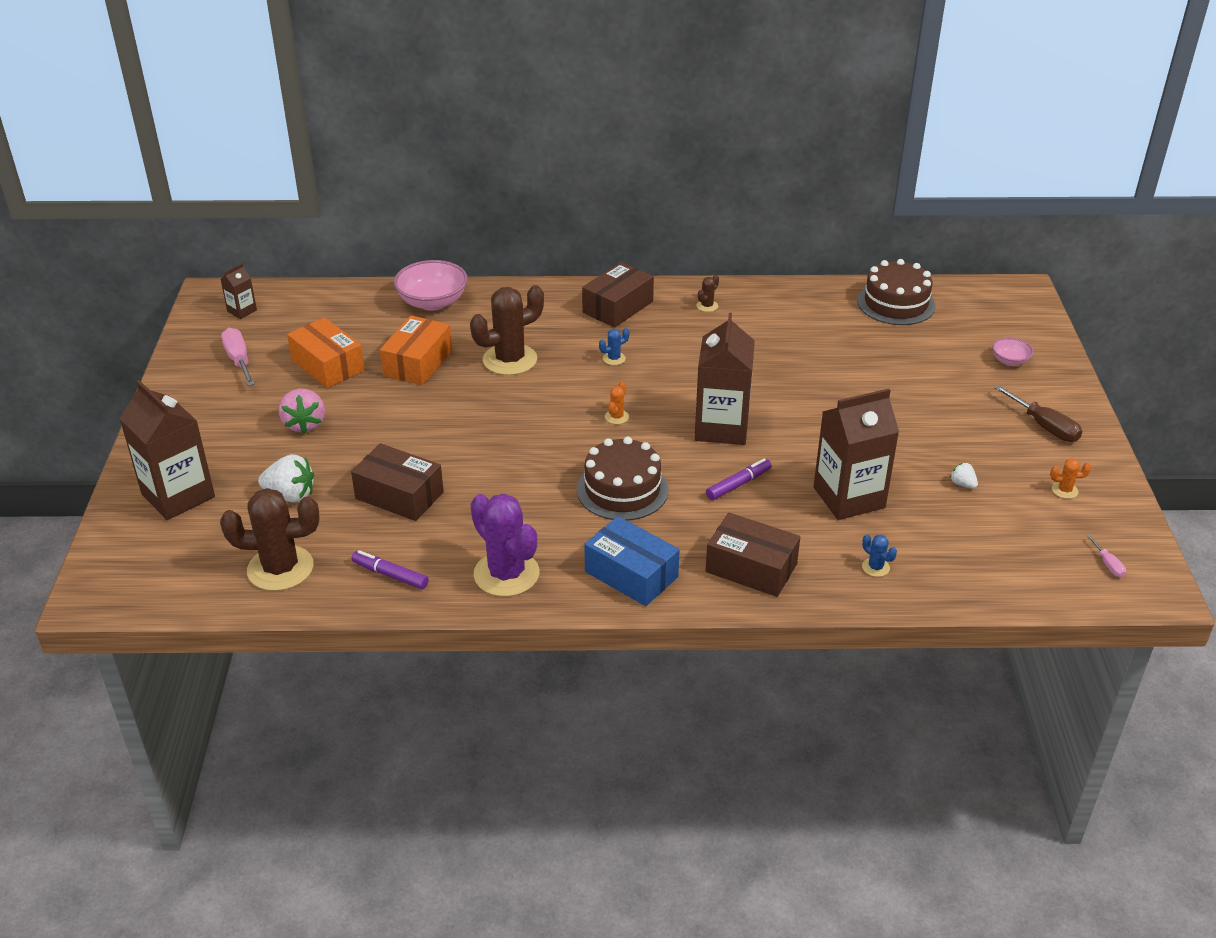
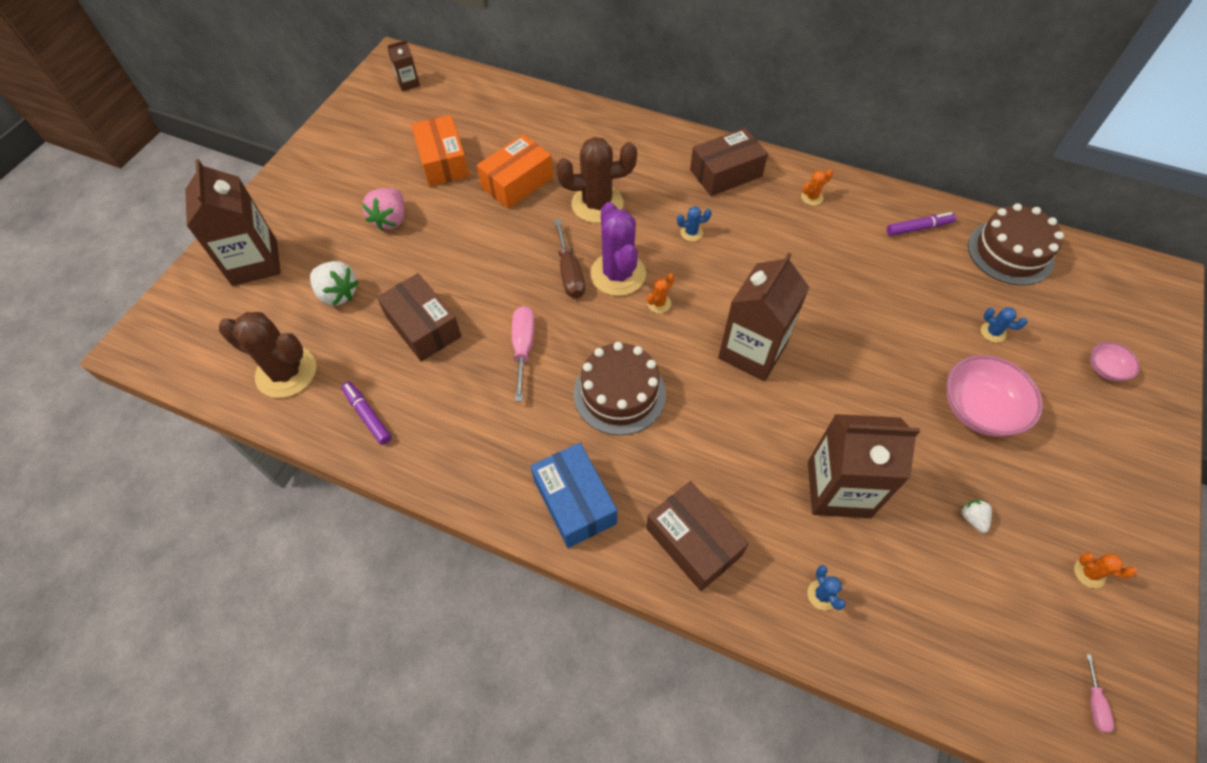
camera: 25 degrees right, 20 degrees up
pink screwdriver [221,328,255,386] -> pink screwdriver moved to [512,306,535,401]
pink bowl [394,260,468,311] -> pink bowl moved to [947,355,1043,437]
purple cactus [470,493,539,597] -> purple cactus moved to [590,202,646,296]
brown cactus [697,274,719,312] -> orange cactus [801,169,833,205]
purple marker [706,459,772,500] -> purple marker moved to [887,212,956,236]
brown screwdriver [994,385,1082,442] -> brown screwdriver moved to [554,219,585,298]
none -> blue cactus [981,307,1027,343]

